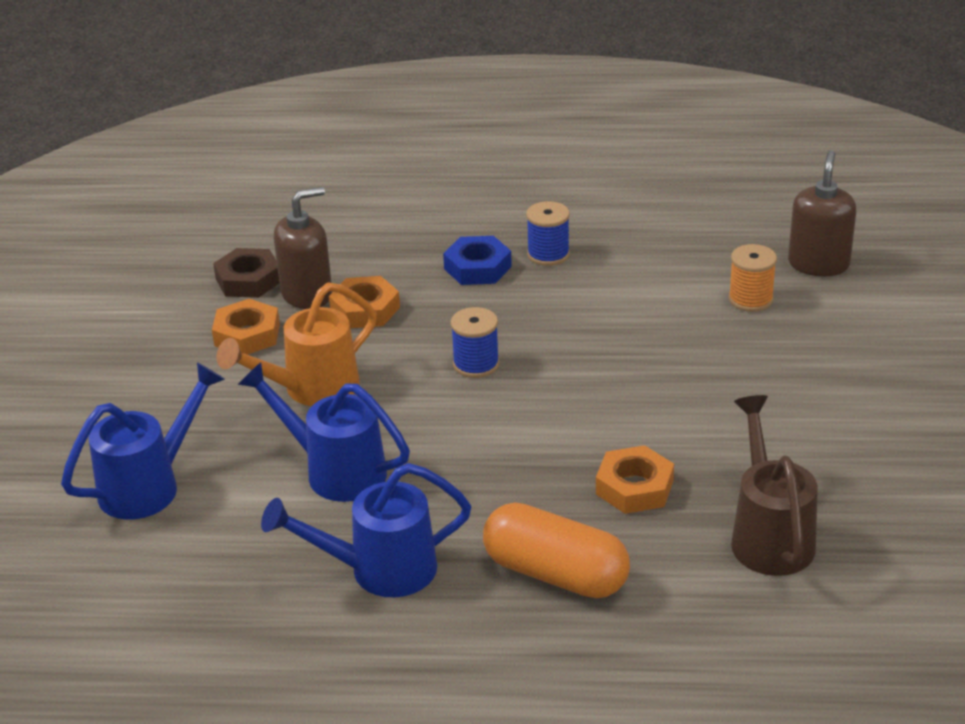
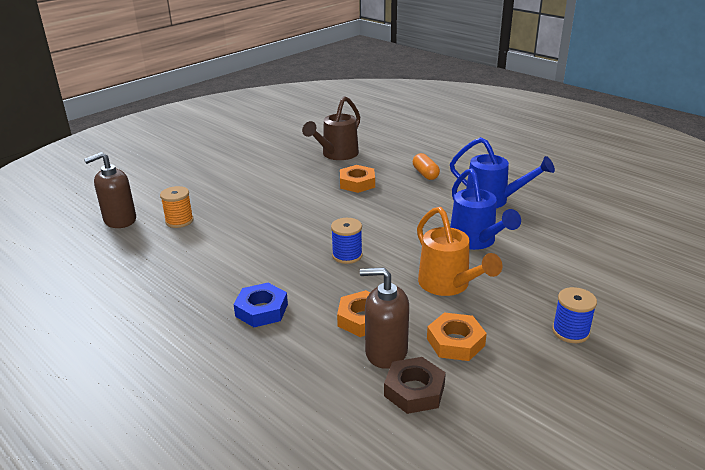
camera: 140 degrees left, 5 degrees down
blue watering can [61,362,225,520] -> none
orange watering can [217,282,377,406] -> orange watering can turned 60 degrees clockwise [417,207,502,296]
orange capsule [483,502,630,598] -> orange capsule [413,153,440,180], size x0.57
blue spool [526,201,570,266] -> blue spool moved to [552,287,597,343]

